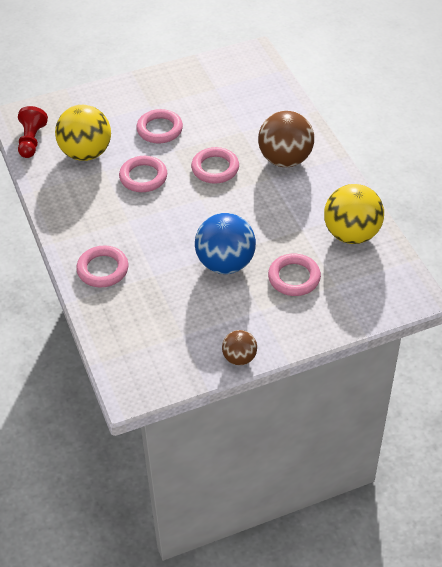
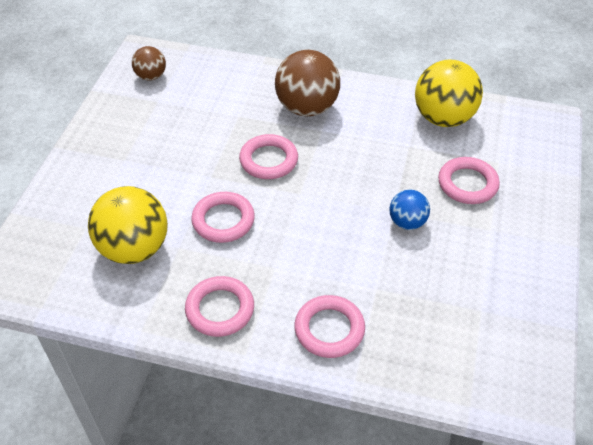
camera: 55 degrees left, 0 degrees up
red pawn [18,106,48,158] -> none
pink ring [136,109,183,143] -> pink ring moved to [185,276,254,337]
blue ball [195,213,256,274] -> blue ball [390,190,430,230], size x0.54
brown ball [222,330,257,365] -> brown ball moved to [132,46,166,81]

